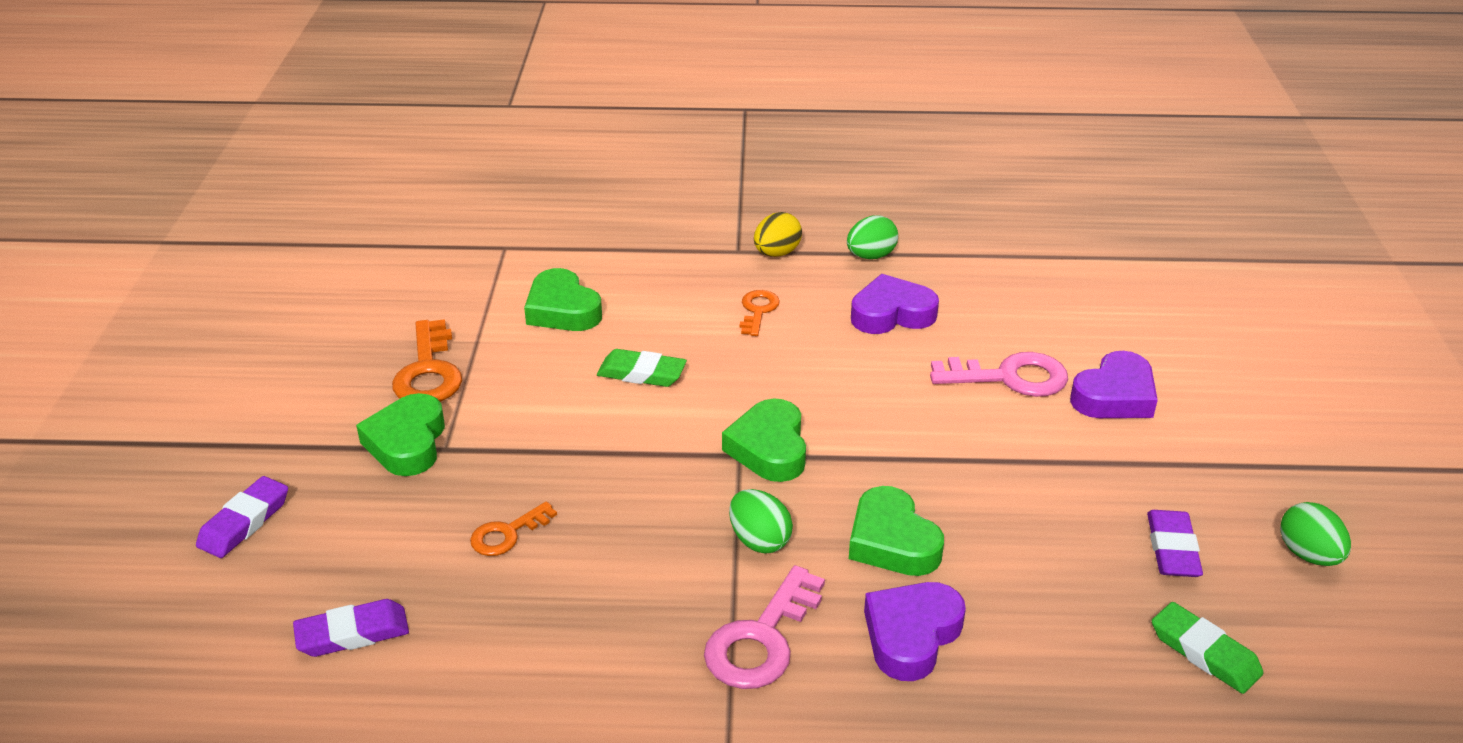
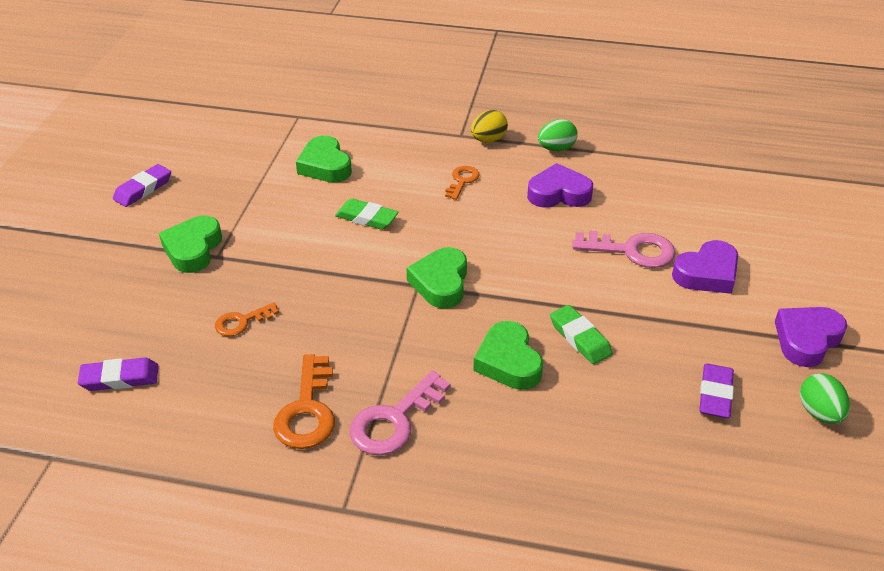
camera: 10 degrees right, 5 degrees up
purple eraser [196,476,288,558] -> purple eraser moved to [113,164,171,207]
orange key [392,319,462,402] -> orange key moved to [273,354,335,449]
green egg [729,489,793,554] -> none
purple heart [864,582,966,681] -> purple heart moved to [775,307,847,367]
green eraser [1152,602,1264,694] -> green eraser moved to [550,305,613,364]

